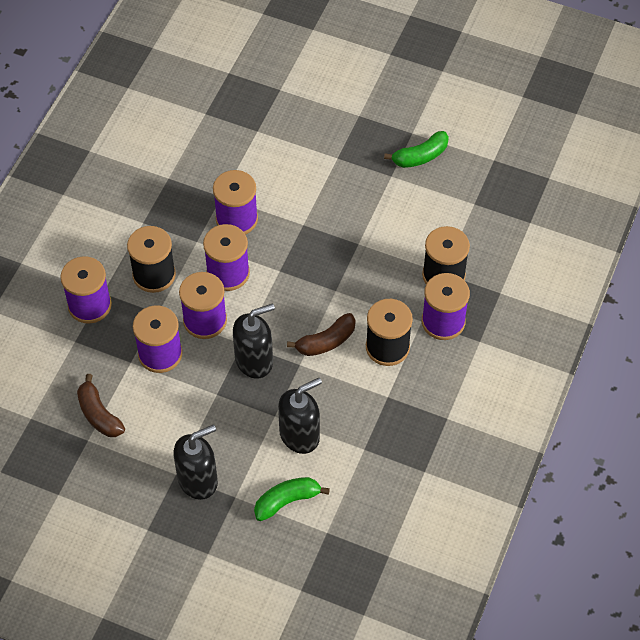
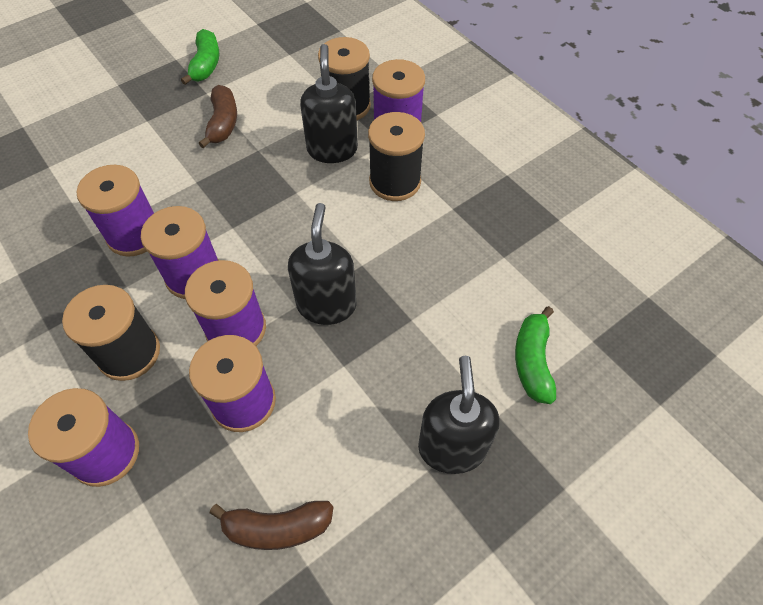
camera: 60 degrees left, 0 degrees up
black soap dispenser [278,378,322,454] -> black soap dispenser moved to [300,44,358,163]
brown banana [287,313,356,356] -> brown banana moved to [198,85,237,148]

